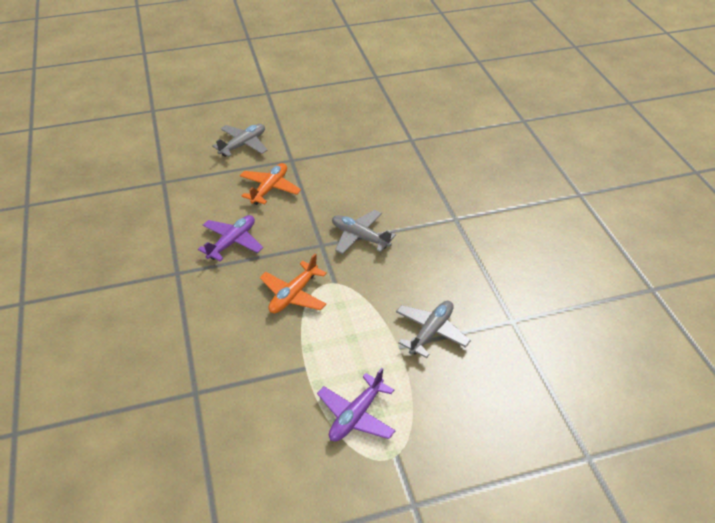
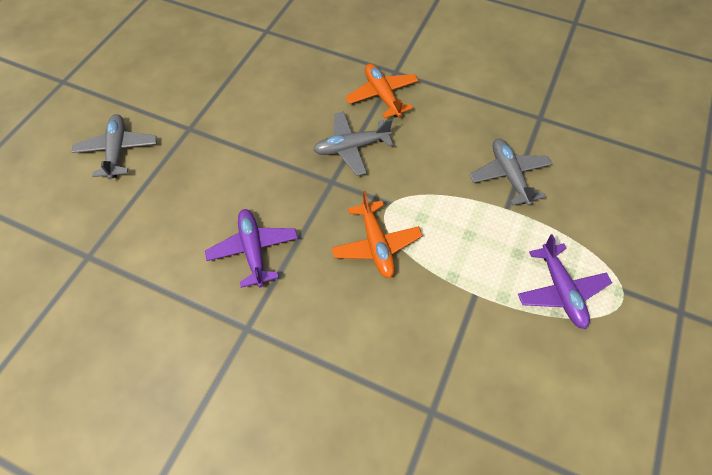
camera: 50 degrees left, 15 degrees up
orange plane [240,163,301,205] -> orange plane moved to [345,63,419,118]

